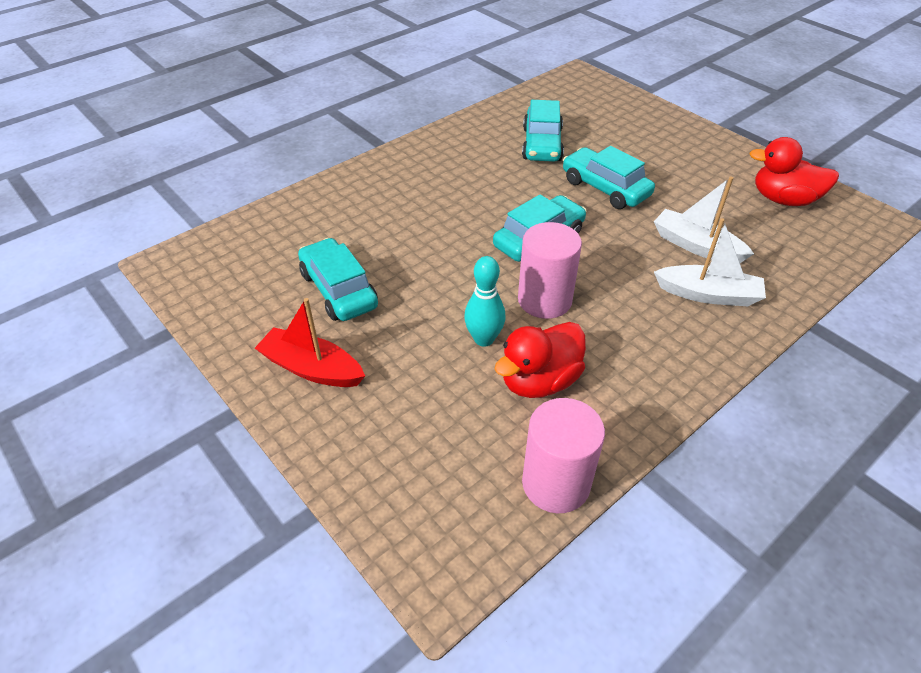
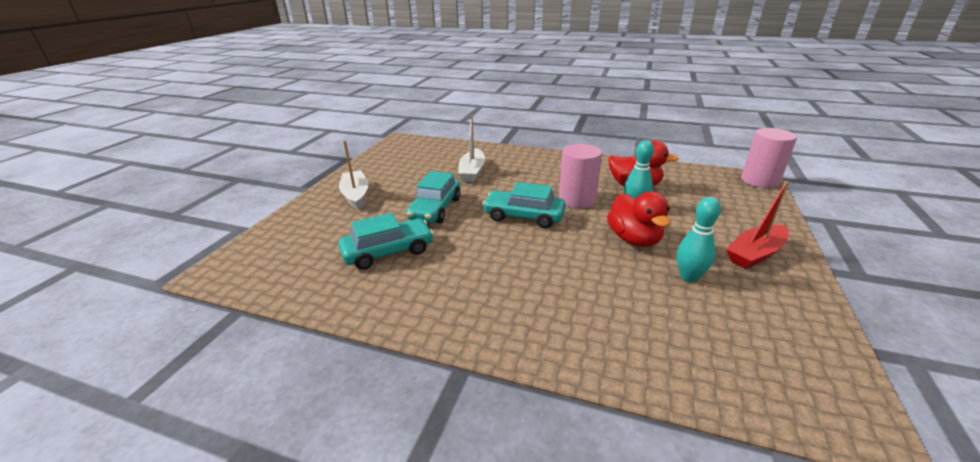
camera: 120 degrees left, 15 degrees down
red boat [255,298,365,387] -> red boat turned 60 degrees clockwise [726,181,789,269]
turquoise car [298,238,378,321] -> turquoise bowling pin [677,197,721,283]
pink cylinder [522,398,605,513] -> pink cylinder moved to [741,128,797,188]
white boat [654,218,766,306] -> white boat moved to [339,140,368,210]
red duck [749,137,839,206] -> red duck moved to [607,192,671,247]

